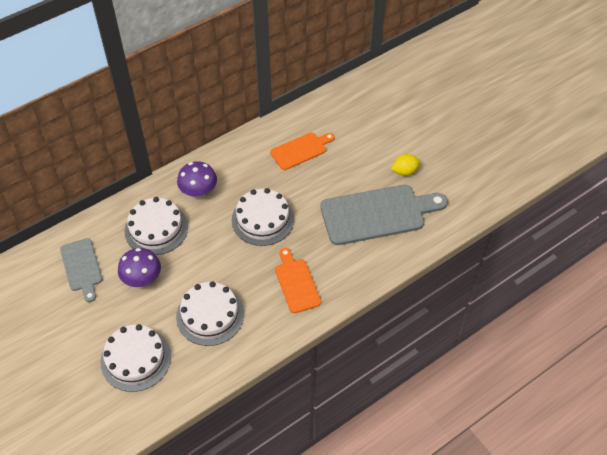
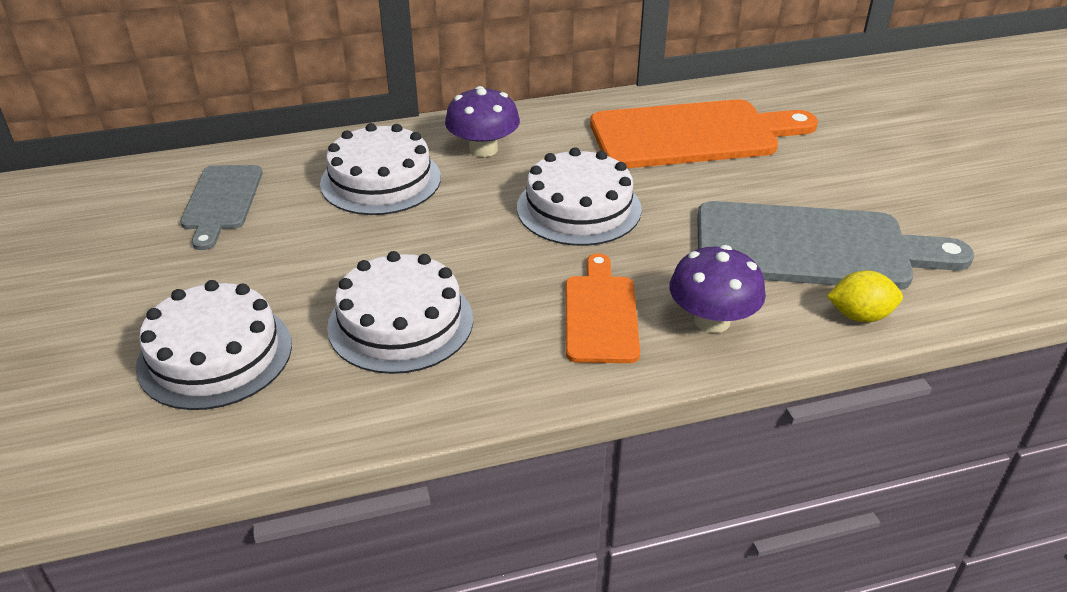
camera: 20 degrees right, 15 degrees down
purple mushroom [118,248,161,287] -> purple mushroom moved to [670,245,766,333]
orange cutting board [270,132,335,170] -> orange cutting board [590,99,818,168], size x1.79
yellow lemon [391,154,420,176] -> yellow lemon moved to [827,270,903,322]

